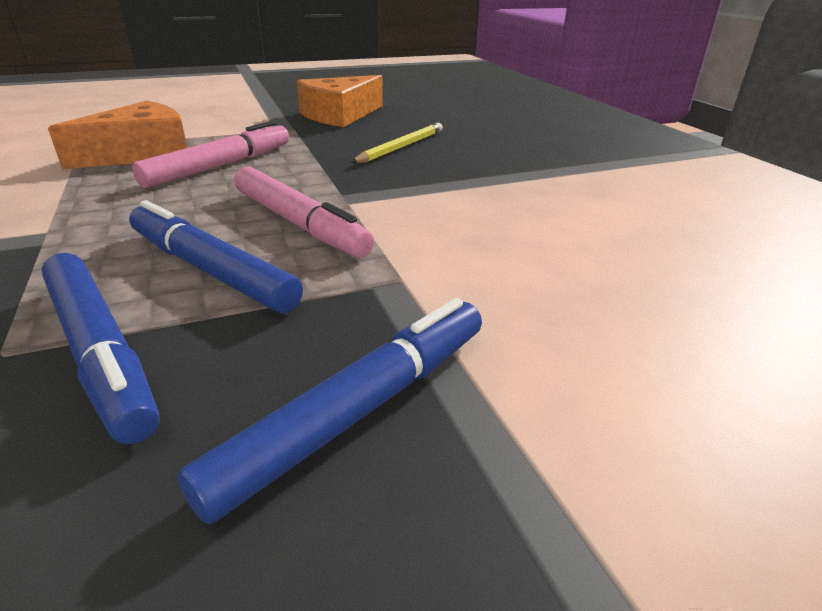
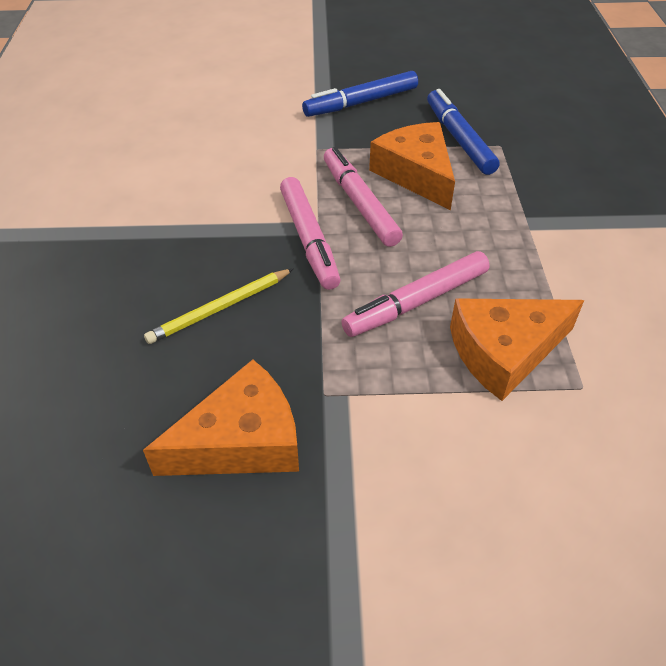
camera: 160 degrees left, 15 degrees up
blue marker [129,200,303,313] -> orange cheese [369,122,455,211]
none -> pink marker [280,177,341,290]

